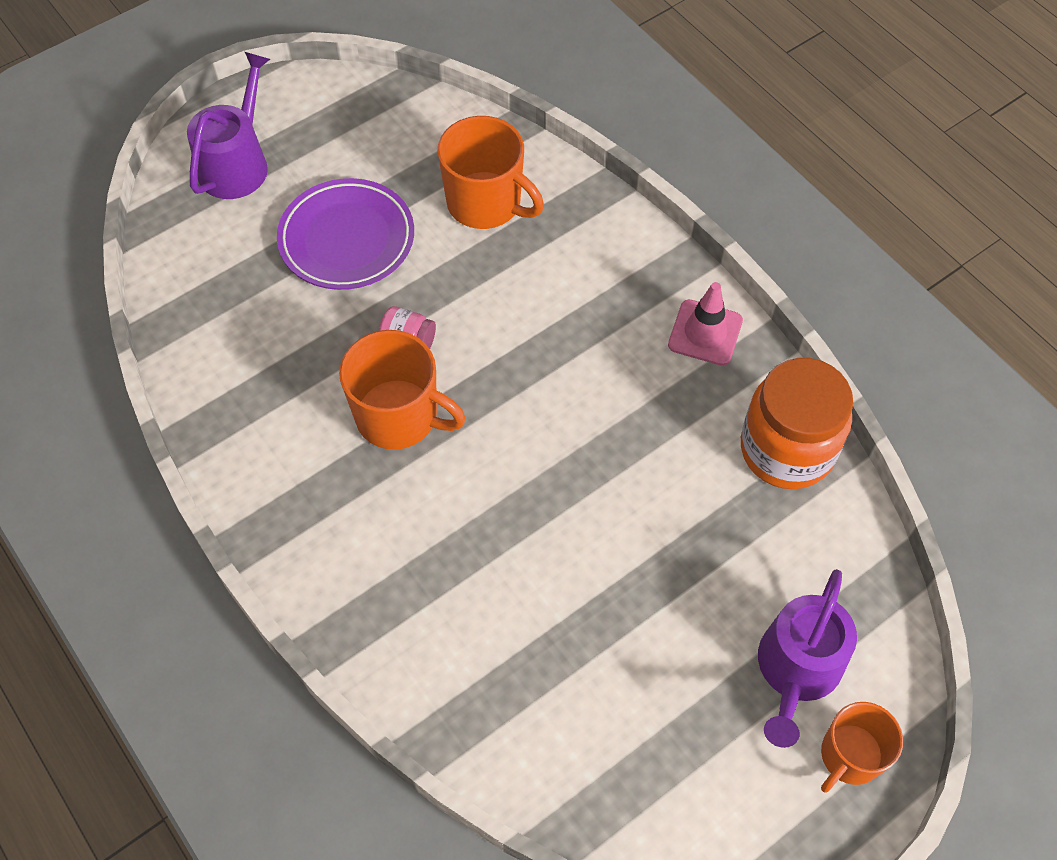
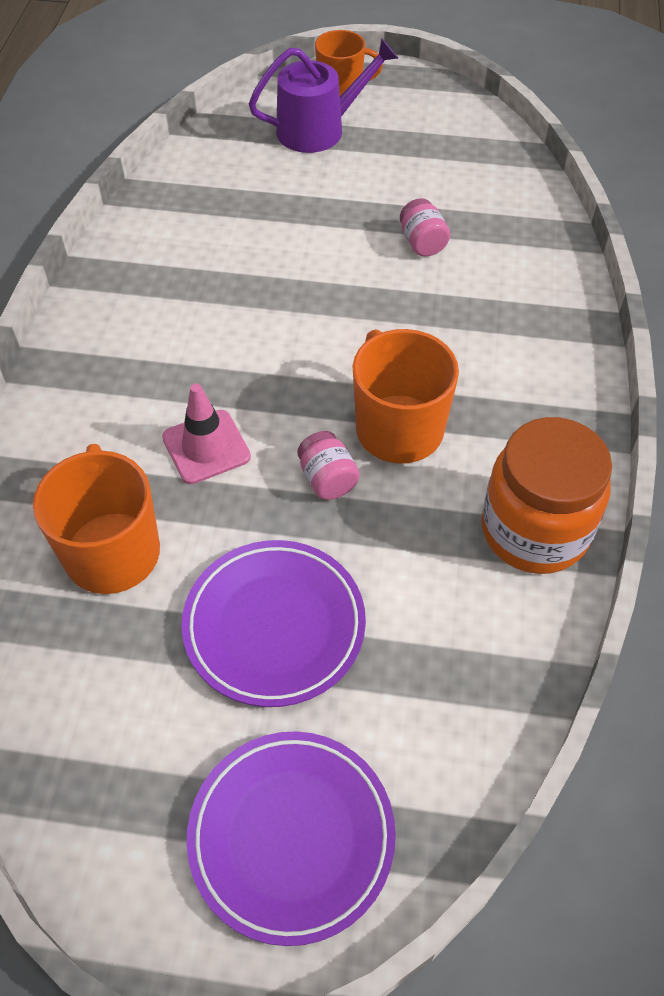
camera: 135 degrees left, 5 degrees down
purple watering can [187,52,270,199] -> purple plate [187,731,396,946]
pink traffic cone [668,282,743,366] -> pink traffic cone moved to [162,384,251,484]
orange jar [741,358,853,489] -> orange jar moved to [482,417,612,574]
none -> pink jar [400,198,450,256]

